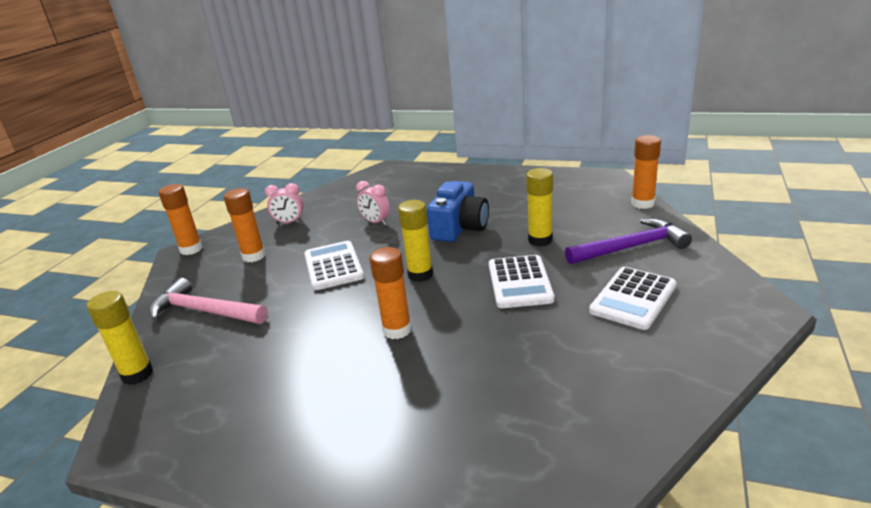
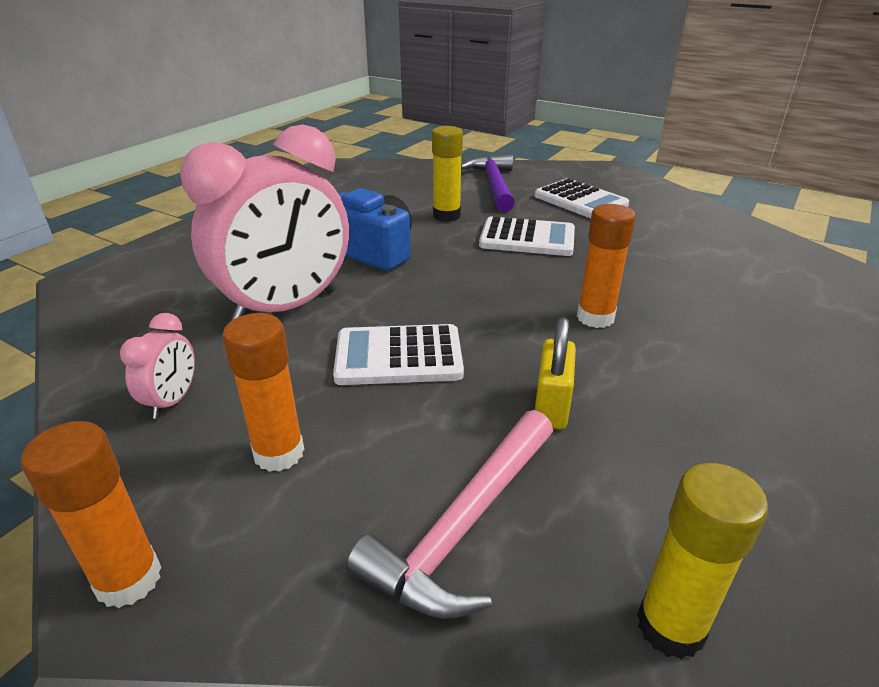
camera: 80 degrees left, 5 degrees up
pink clock [356,181,390,226] -> pink clock [180,125,349,322], size x2.37
yellow glue stick [398,200,433,282] -> none
orange glue stick [631,135,661,209] -> none
none -> yellow padlock [535,317,576,429]

